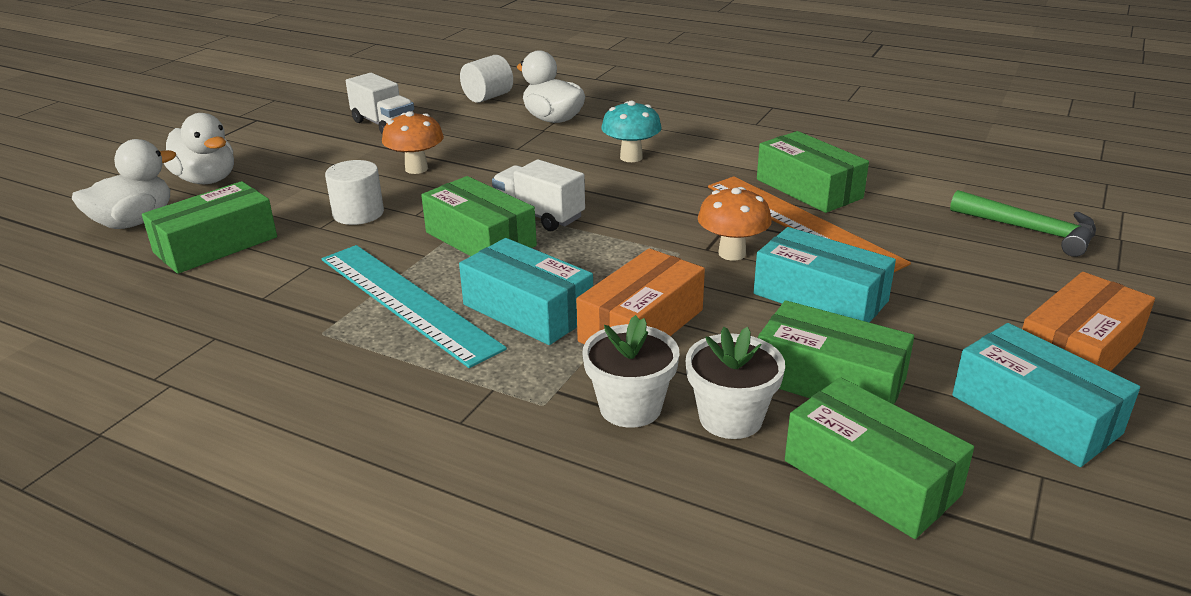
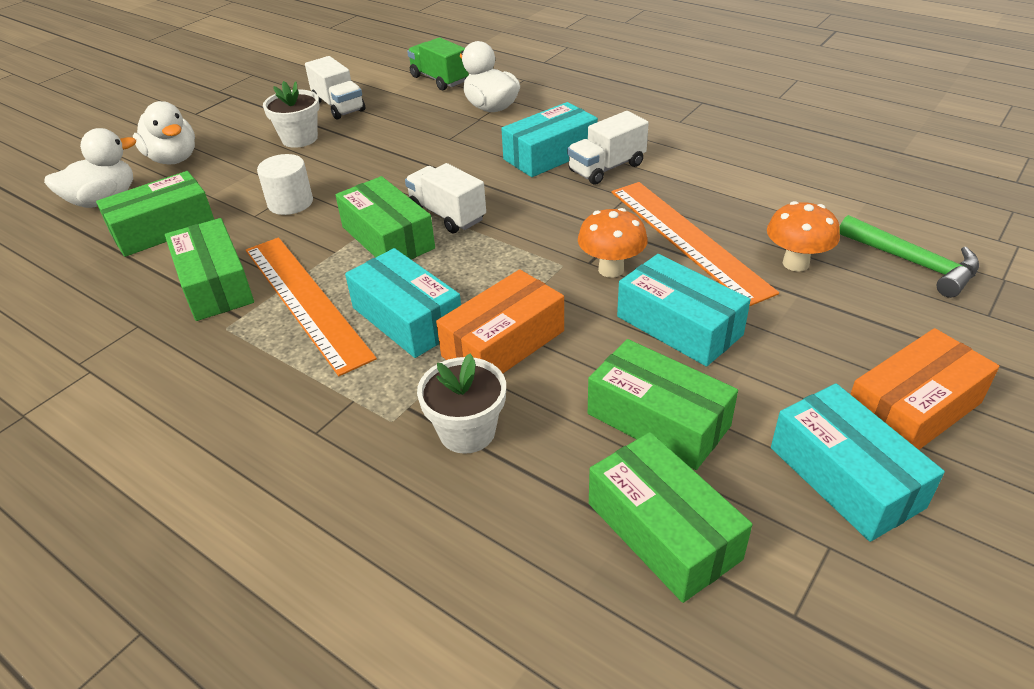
camera: 10 degrees right, 10 degrees up
turquoise ruler [322,245,507,368] -> orange ruler [246,237,377,376]
orange mushroom [382,111,444,174] -> orange mushroom moved to [767,201,840,272]
white cylinder [460,55,513,103] -> green truck [407,37,469,90]
turquoise mushroom [601,101,662,162] -> turquoise box [501,102,598,177]
white flower pot [686,327,785,439] -> white flower pot moved to [263,81,320,148]
green box [757,131,869,213] -> green box moved to [165,218,254,321]
none -> white truck [567,111,649,185]

